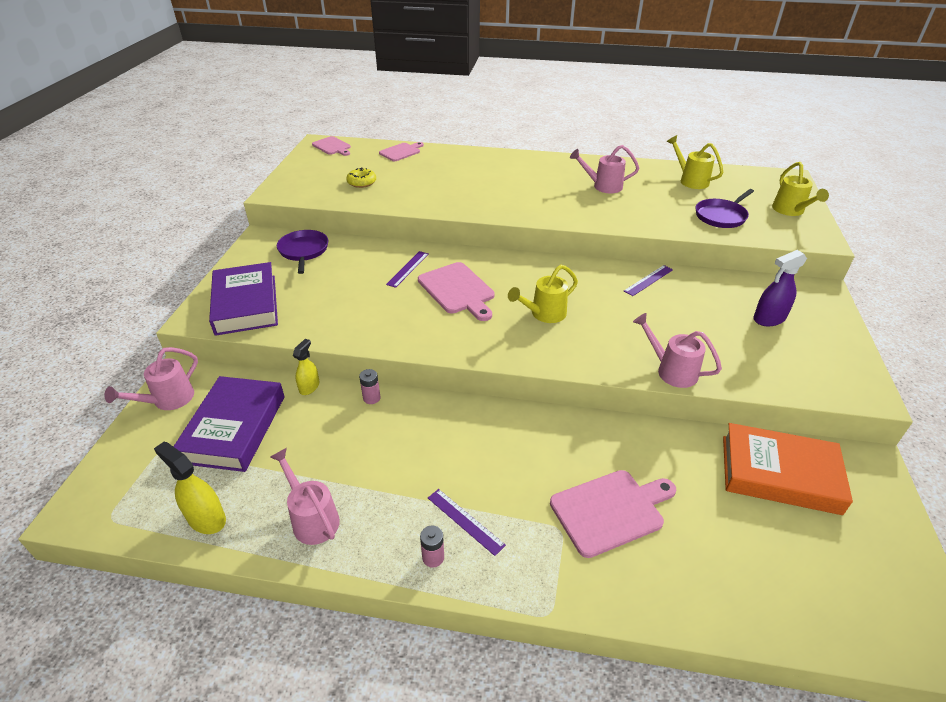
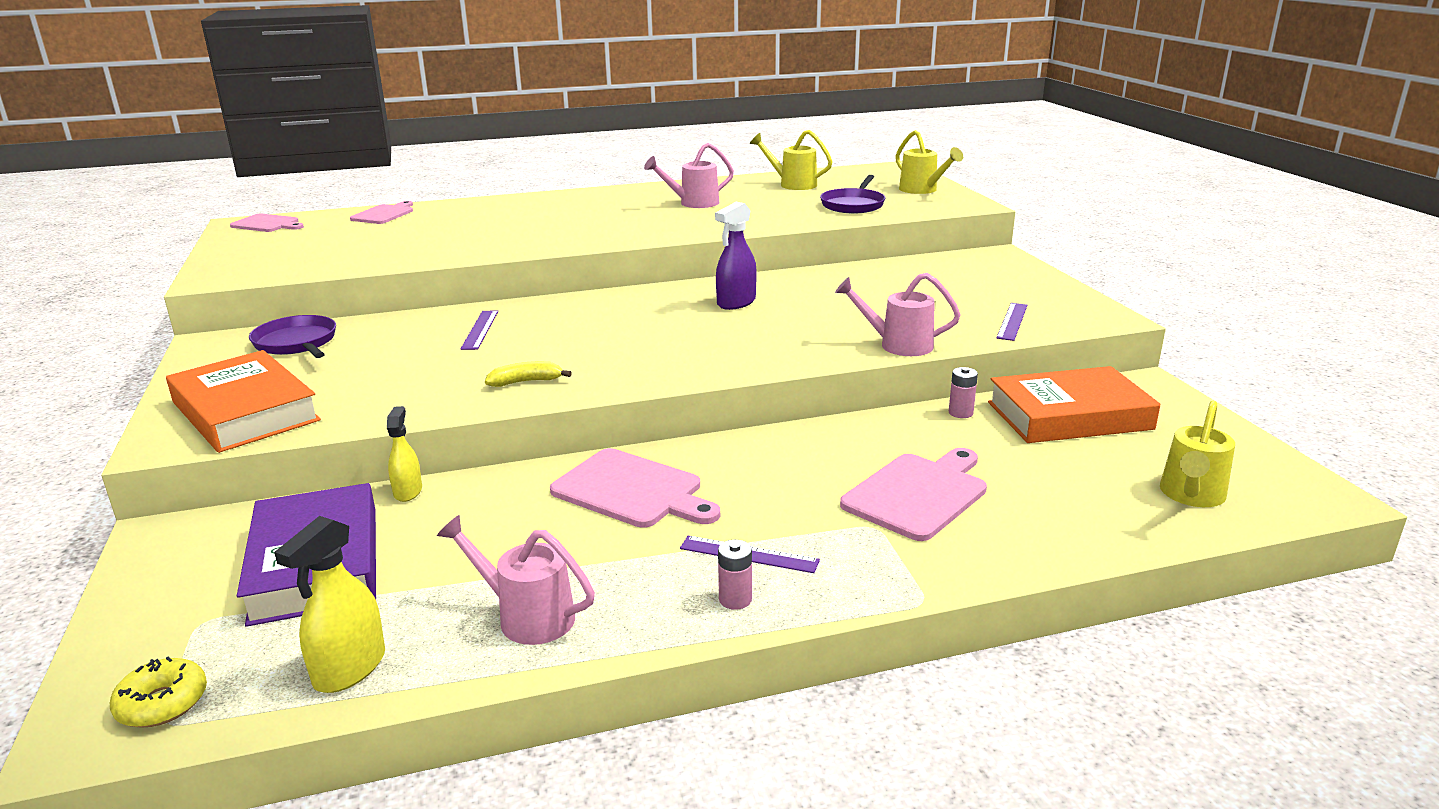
camera: 25 degrees left, 15 degrees down
pink watering can [104,347,198,410] -> none
yellow spray bottle [154,442,226,534] -> yellow spray bottle turned 75 degrees counterclockwise [274,516,385,693]
purple book [209,262,278,336] -> orange book [166,350,321,453]
yellow donut [346,167,376,188] -> yellow donut moved to [110,657,207,727]
pink battery [359,369,381,404] -> pink battery moved to [949,367,978,418]
pink cutting board [418,262,495,321] -> pink cutting board moved to [550,448,720,528]
yellow watering can [508,265,578,323] -> yellow watering can moved to [1160,401,1235,507]
purple ruler [624,265,673,296] -> purple ruler moved to [996,303,1027,341]
purple spray bottle [753,250,807,326] -> purple spray bottle moved to [715,202,757,310]
none -> yellow banana [485,361,572,387]

